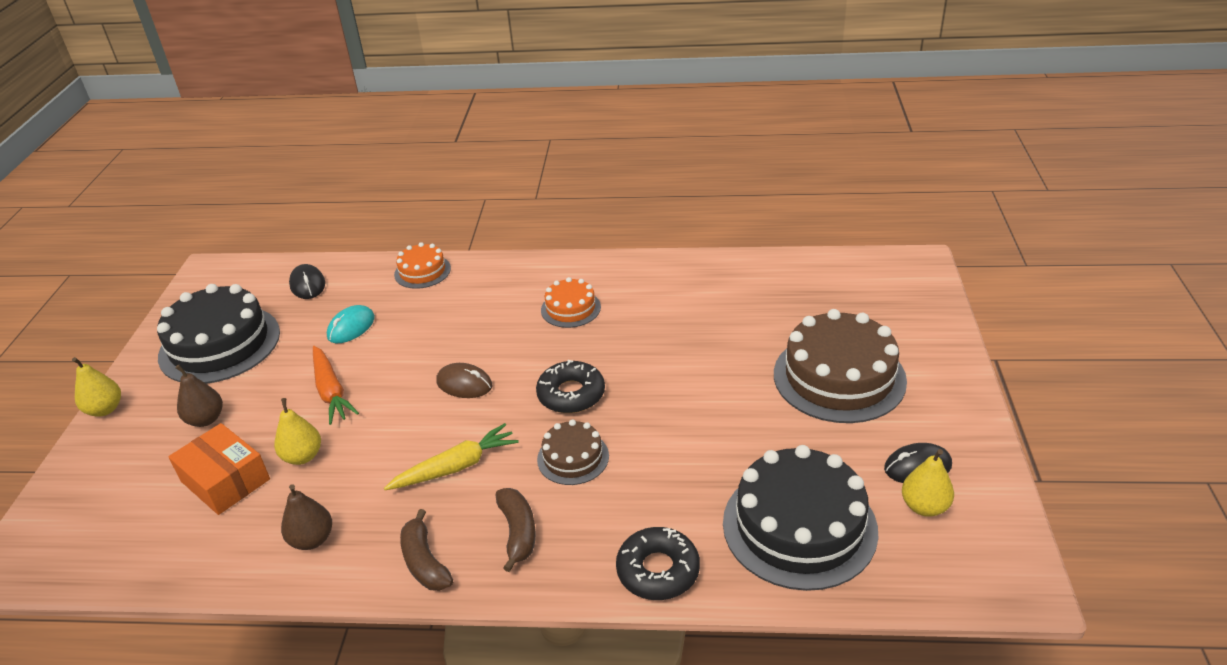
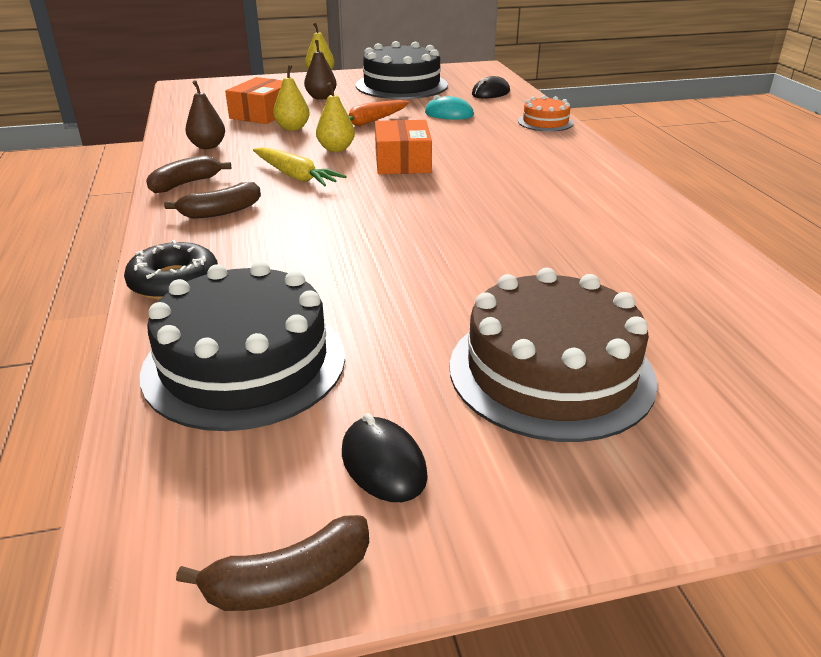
camera: 70 degrees right, 5 degrees down
brown mouse [436,363,492,398] -> orange box [375,120,432,174]
black donut [536,360,605,413] -> none
brown cake [537,419,609,485] -> none
orange cake [541,277,601,328] -> none
yellow pear [902,449,954,517] -> yellow pear moved to [316,82,355,152]
none -> brown banana [176,515,369,611]

